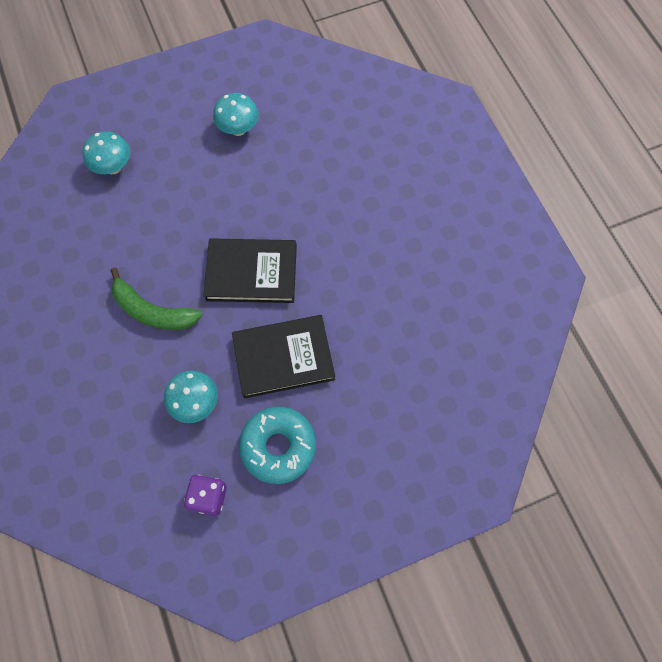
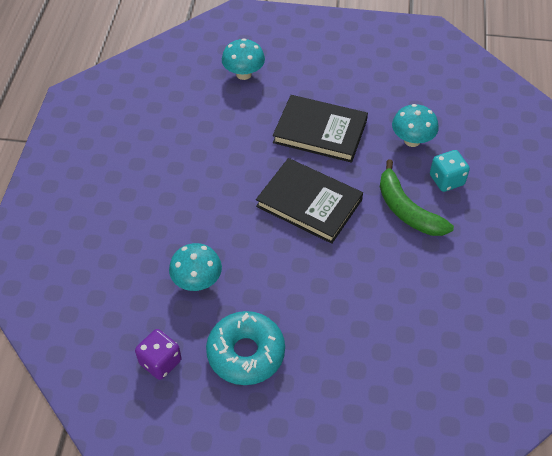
camera: 30 degrees right, 15 degrees down
green banana [111,268,202,330] -> green banana moved to [380,159,454,236]
turquoise mushroom [213,93,259,136] -> turquoise mushroom moved to [392,104,439,147]
black book [232,315,335,398] -> black book moved to [273,95,368,163]
none -> turquoise dice [430,150,470,192]

